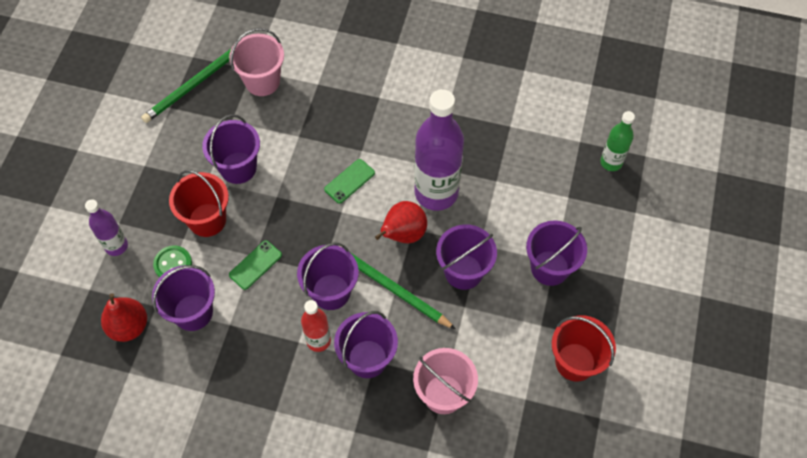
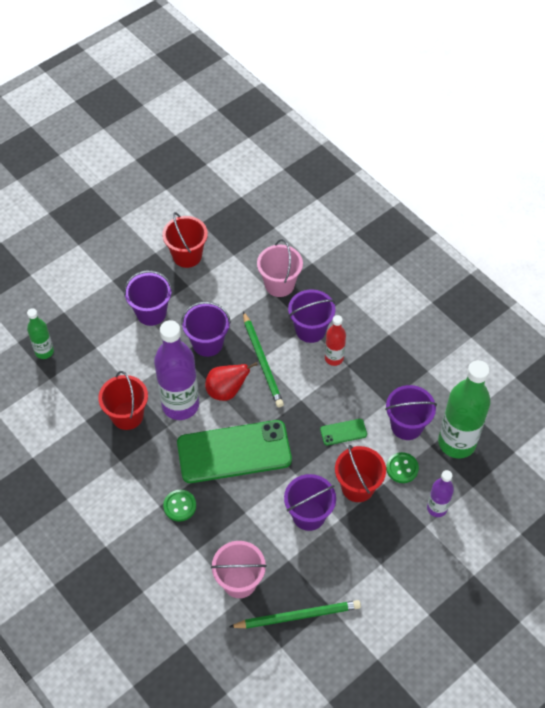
camera: 145 degrees left, 5 degrees down
red pear [101,293,147,342] -> green bottle [438,360,491,459]
purple bucket [297,242,359,310] -> none
green phone [324,159,375,204] -> green phone [177,420,292,483], size x2.45
none -> red bucket [98,371,148,430]
none -> green button [163,490,196,522]

